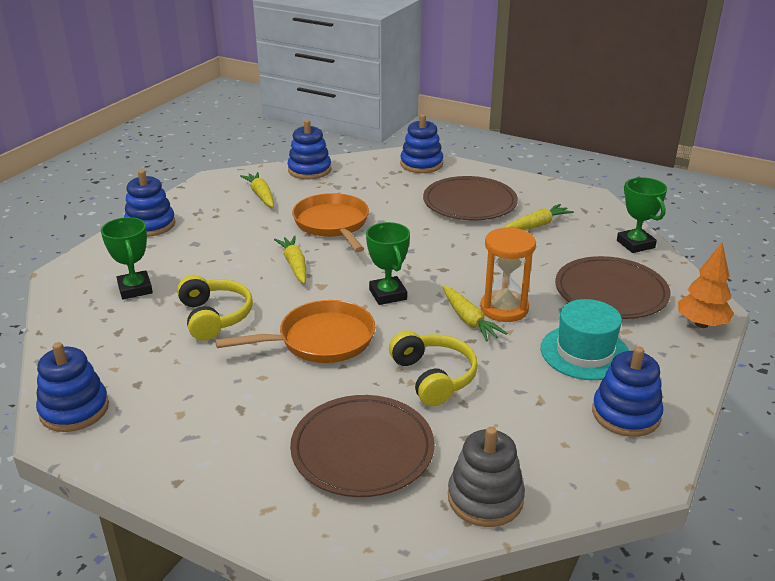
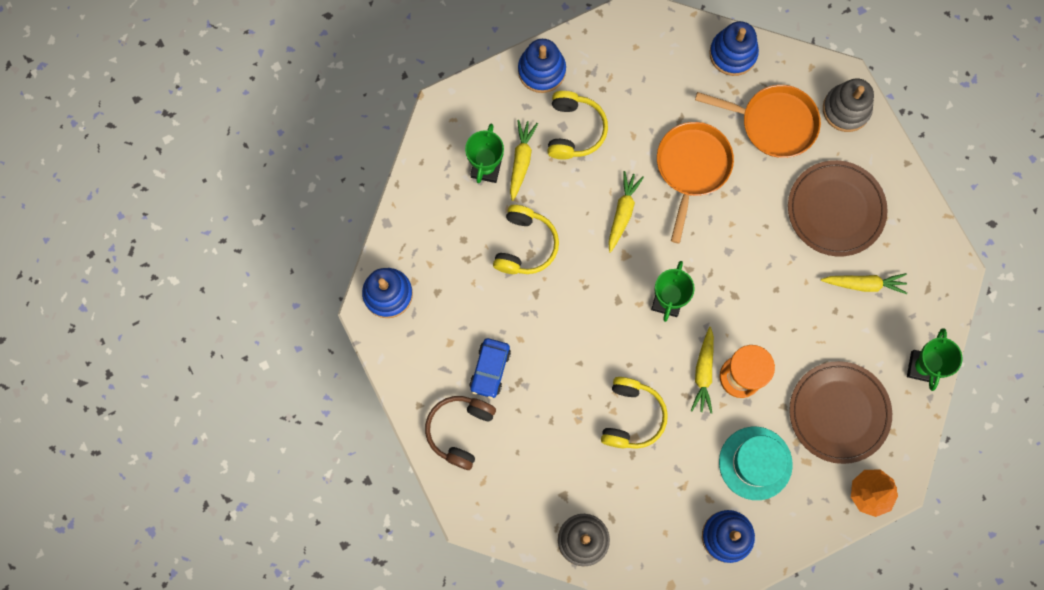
camera: 35 degrees right, 45 degrees up
orange pan [215,300,375,363] -> orange pan moved to [695,85,821,158]
yellow carrot [240,172,274,207] -> yellow carrot moved to [510,120,538,201]
brown plate [290,395,435,497] -> none
blue stacking toy [400,114,443,173] -> grey stacking toy [823,78,874,132]
none -> brown headphones [425,396,496,470]
none -> blue car [469,338,511,399]
none -> yellow headphones [547,91,608,160]

